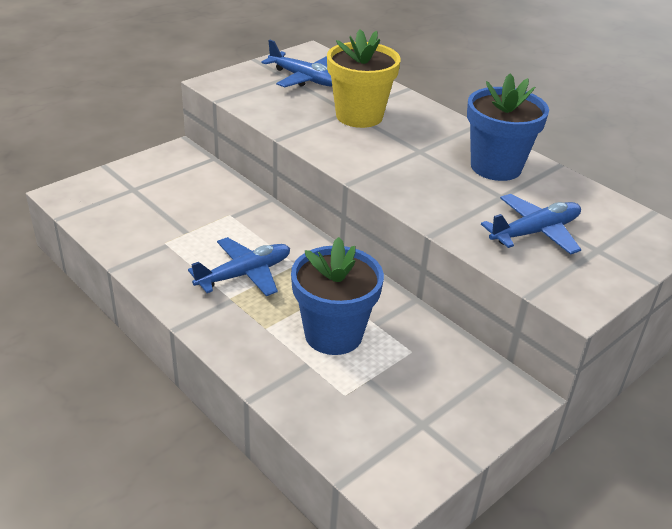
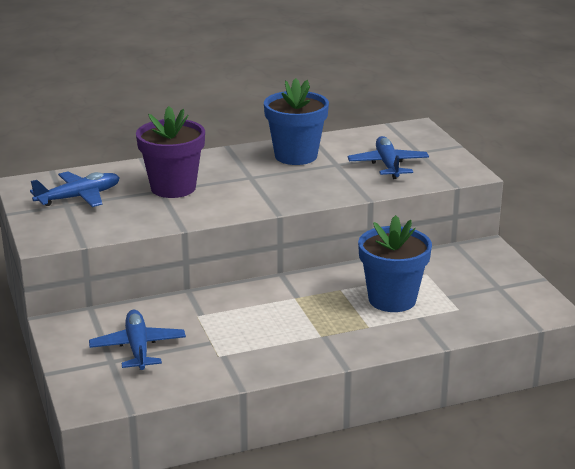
camera: 65 degrees left, 10 degrees down
blue plane [188,237,290,296] -> blue plane moved to [89,310,186,370]
yellow flower pot [327,29,401,128] -> purple flower pot [136,106,205,198]

